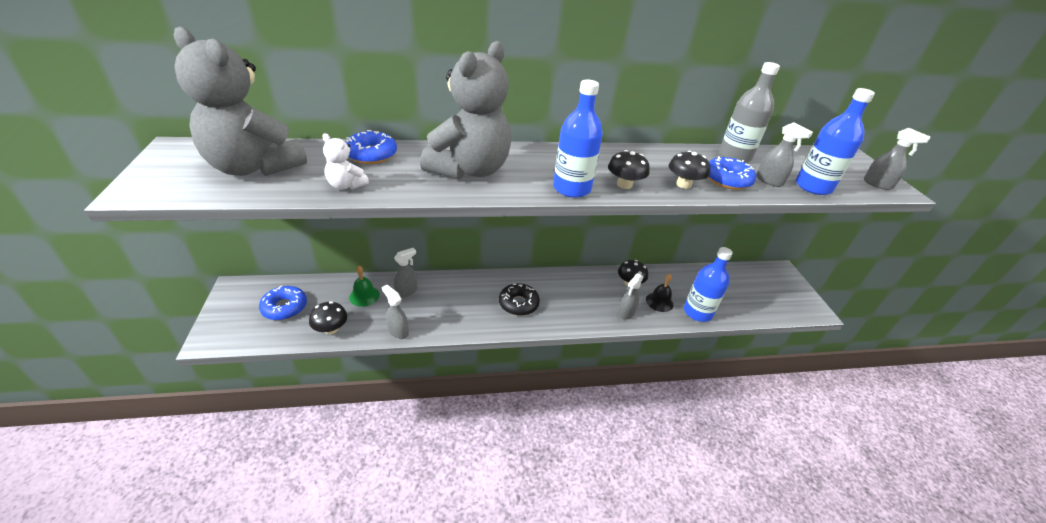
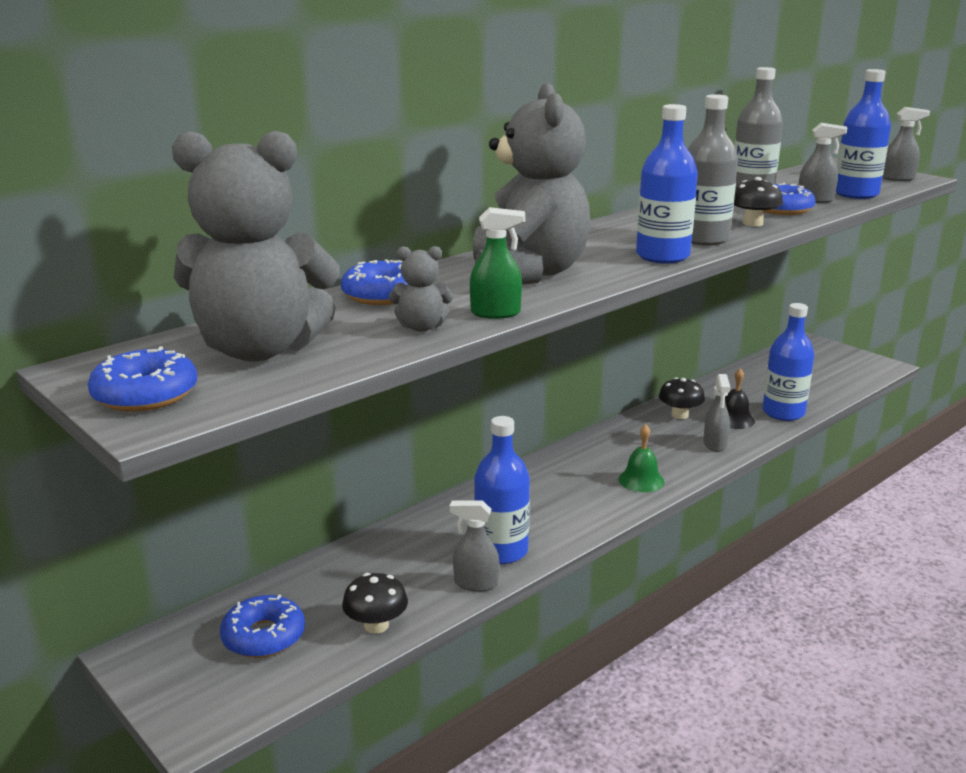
camera: 30 degrees left, 15 degrees down
white teddy bear [322,133,369,189] -> grey teddy bear [389,246,453,332]
green bell [349,266,380,307] -> green bell moved to [619,424,664,492]
grey spray bottle [394,248,418,297] -> none
black donut [499,283,540,316] -> none
black mushroom [608,150,650,189] -> grey bottle [688,94,738,246]
none -> blue donut [88,346,197,412]
none -> green spray bottle [470,207,525,319]
none -> blue bottle [474,416,530,564]

